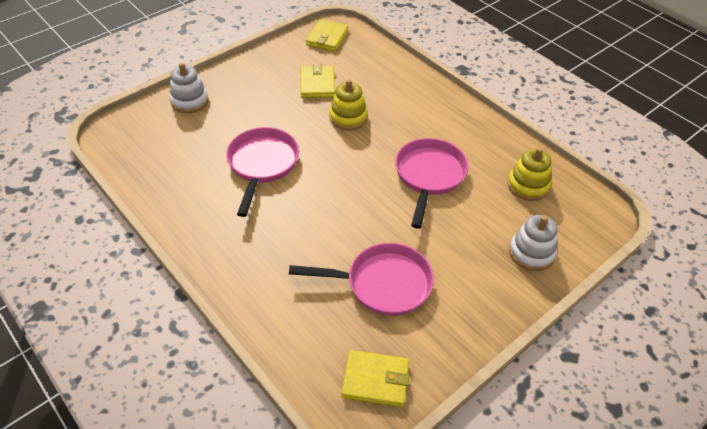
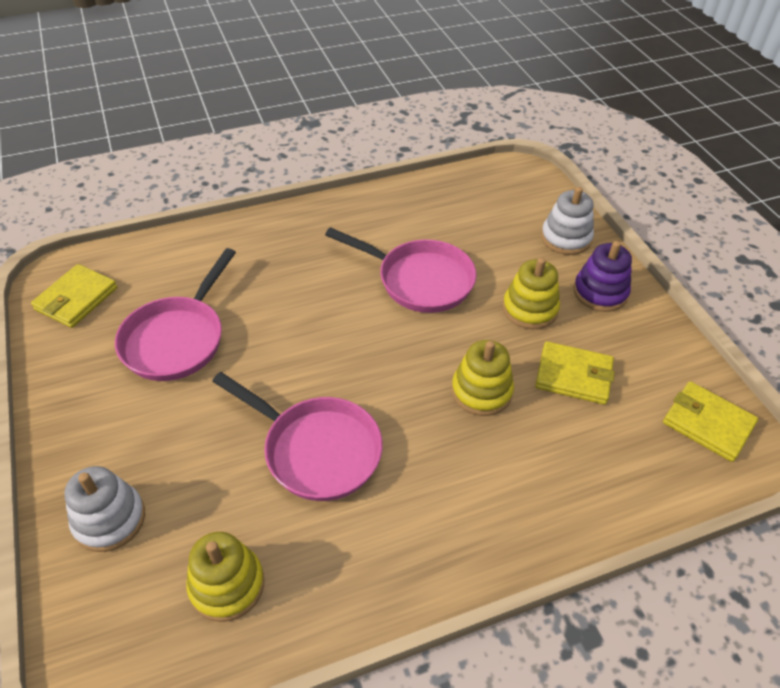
camera: 110 degrees right, 0 degrees up
none -> yellow stacking toy [503,258,560,329]
none -> purple stacking toy [574,241,632,312]

